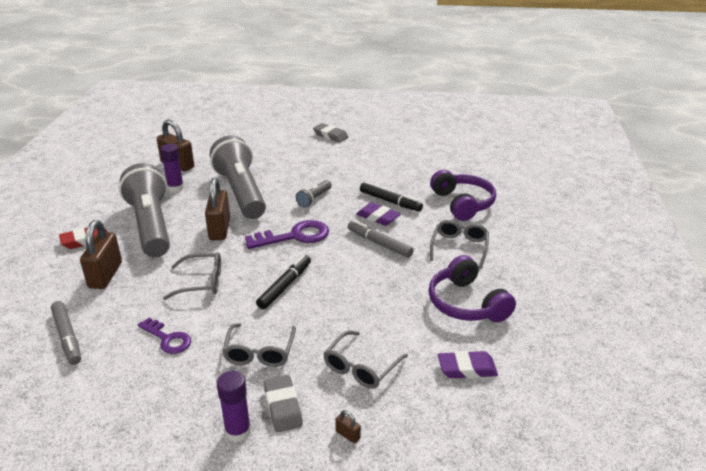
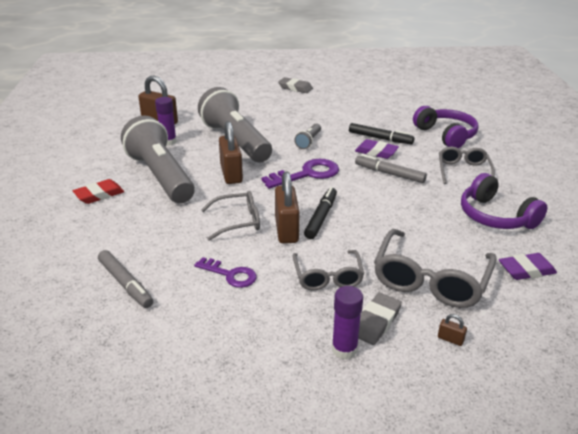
camera: 10 degrees left, 0 degrees up
brown padlock [80,220,122,289] -> brown padlock moved to [275,172,300,244]
grey eraser [264,375,303,433] -> grey eraser turned 60 degrees clockwise [358,293,402,345]
grey glasses [323,331,408,389] -> grey glasses [374,229,497,308], size x1.63

